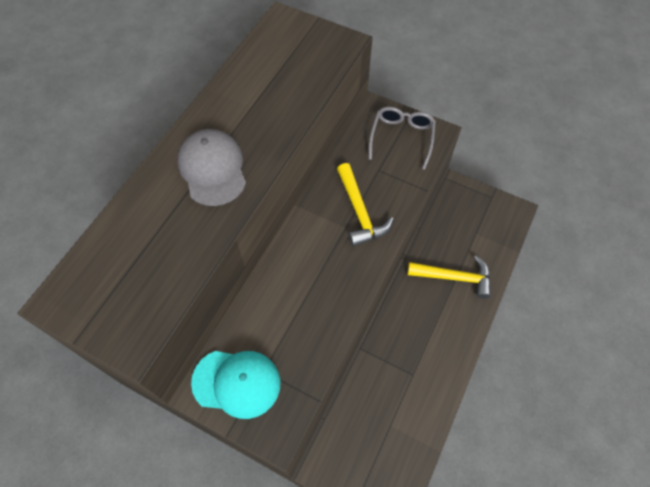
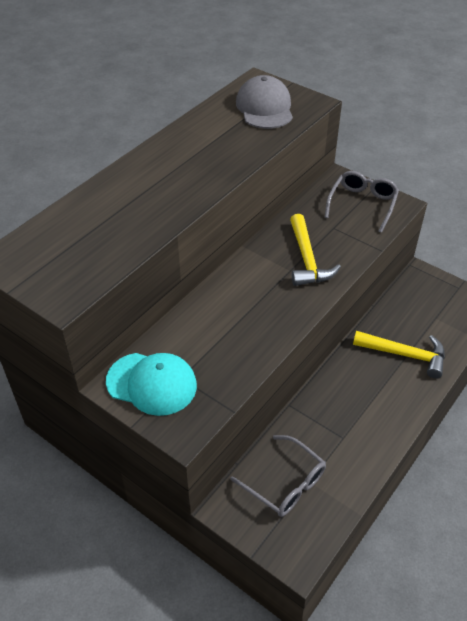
camera: 10 degrees right, 15 degrees down
grey cap [177,129,246,206] -> grey cap moved to [236,75,293,129]
none -> grey glasses [230,435,326,517]

